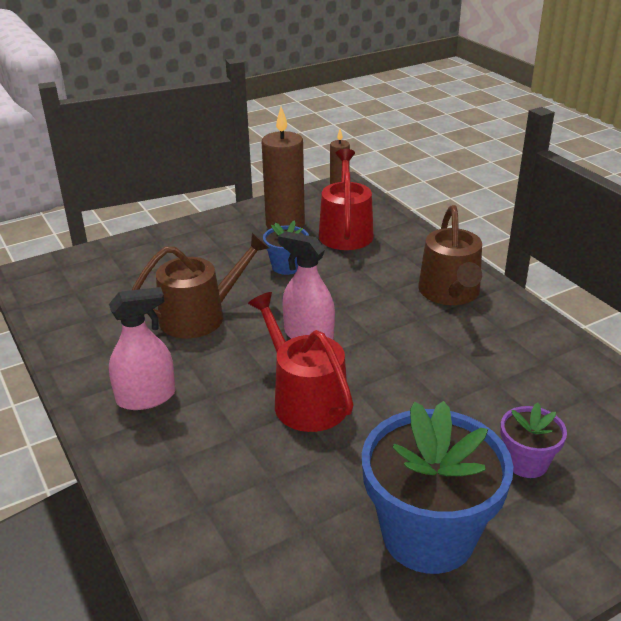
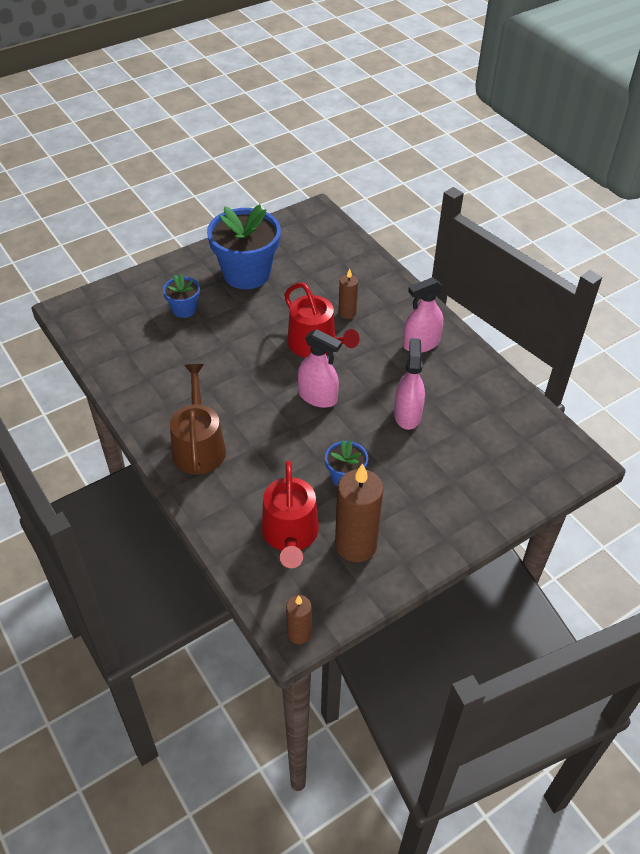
camera: 175 degrees right, 15 degrees up
brown watering can [132,233,269,338] -> pink spray bottle [394,338,425,430]
purple flower pot [500,402,567,478] -> blue flower pot [163,274,200,318]
none -> brown candle [338,268,358,319]

